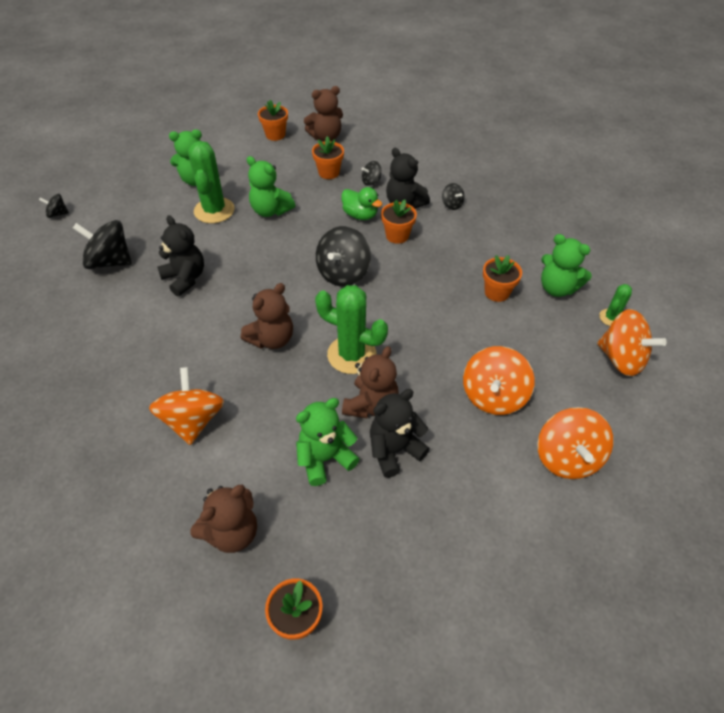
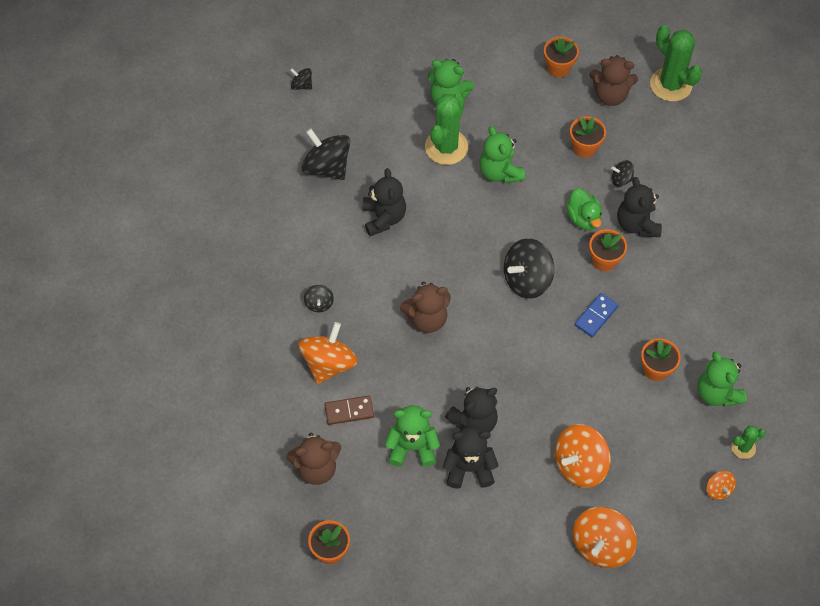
camera: 30 degrees right, 10 degrees up
green cactus [315,285,388,374] -> green cactus moved to [650,25,702,102]
brown teddy bear [342,346,398,418] -> black teddy bear [445,387,498,433]
black spinning top [442,183,465,210] -> black spinning top moved to [304,285,334,312]
orange spinning top [597,309,667,376] -> orange spinning top [707,471,736,500], size x0.49
none -> brown domino [324,395,374,425]
none -> blue domino [575,293,619,337]

